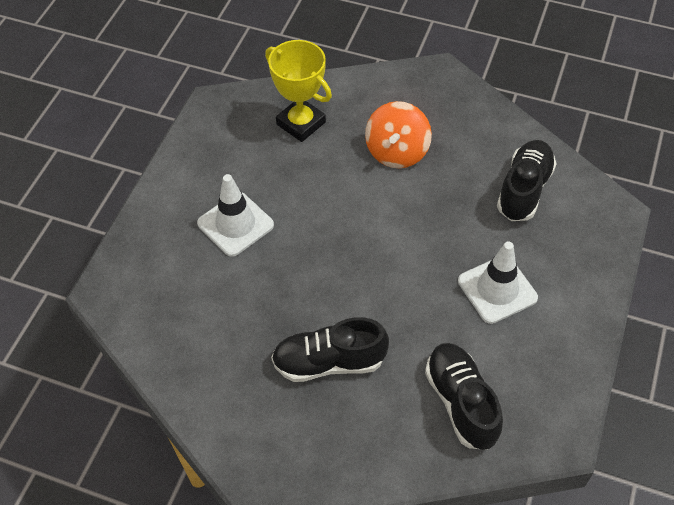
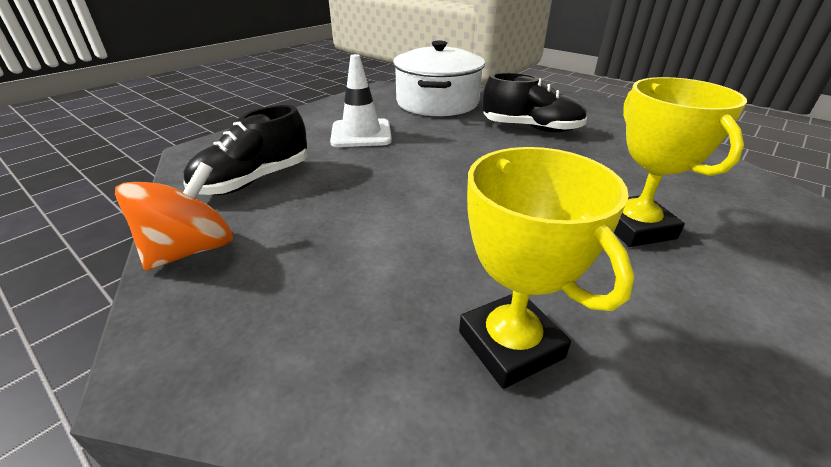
camera: 160 degrees left, 20 degrees down
white traffic cone [197,174,274,257] -> yellow trophy [614,77,747,247]
orange spinning top [365,101,432,168] -> orange spinning top moved to [115,162,233,271]
black shoe [425,343,503,450] -> white pot [393,41,485,116]

